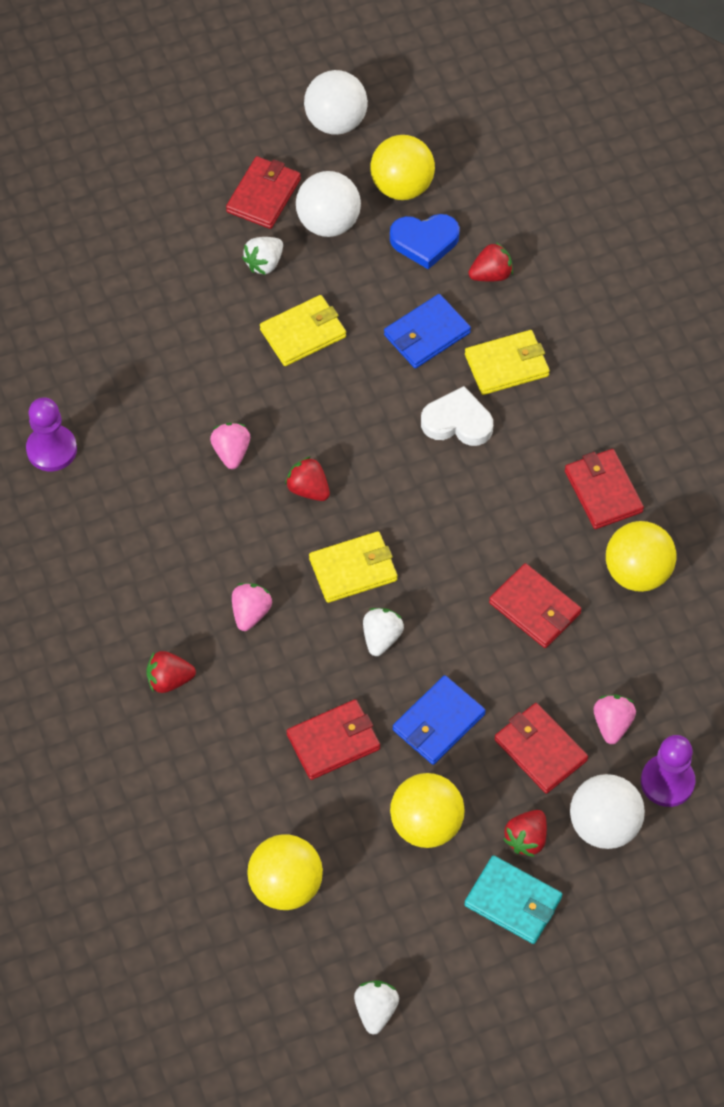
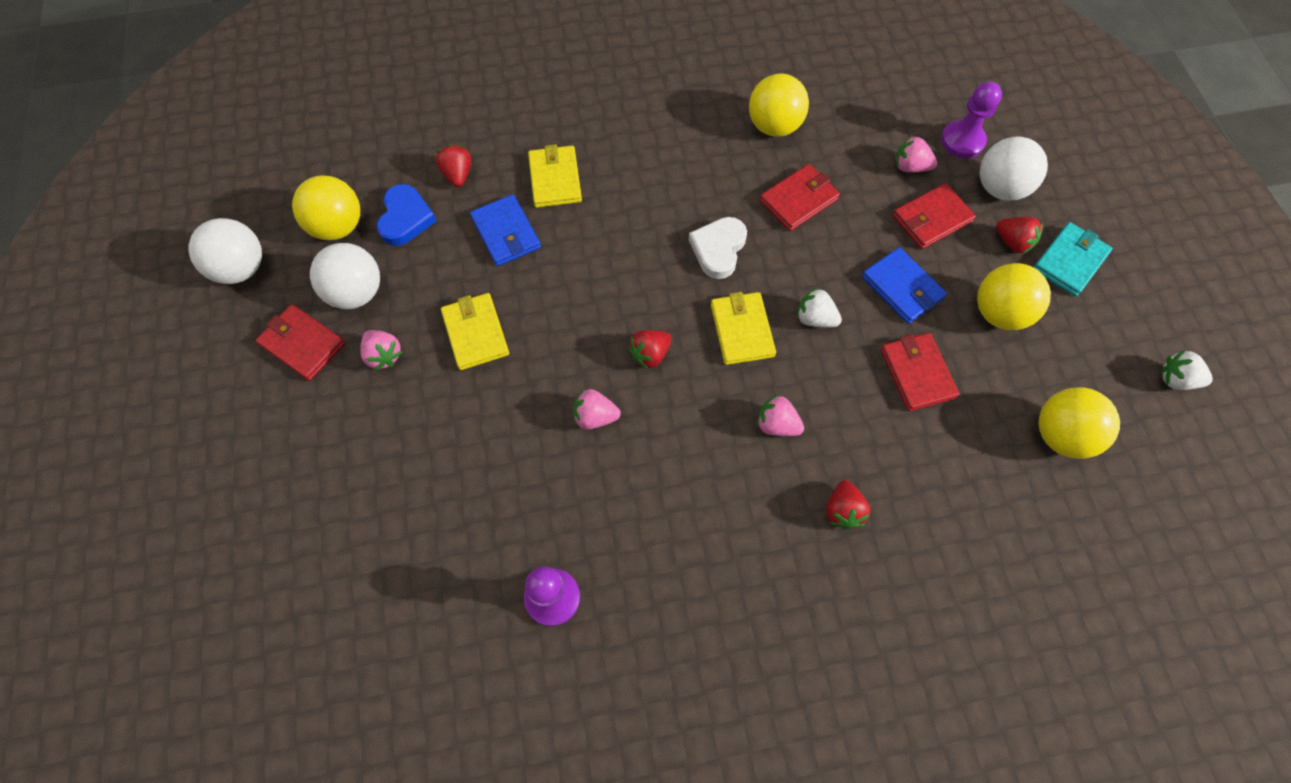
camera: 80 degrees left, 5 degrees up
white strawberry [242,237,283,275] -> pink strawberry [361,330,402,371]
white heart [421,386,493,446] -> white heart moved to [689,217,747,279]
red wallet [565,449,644,529] -> none

